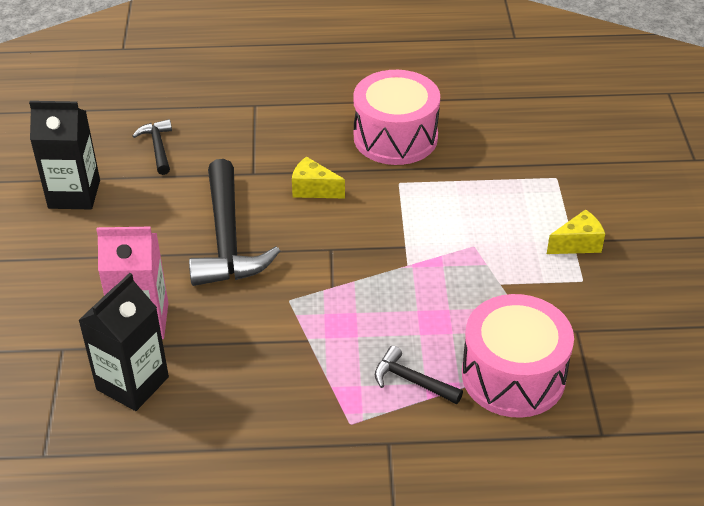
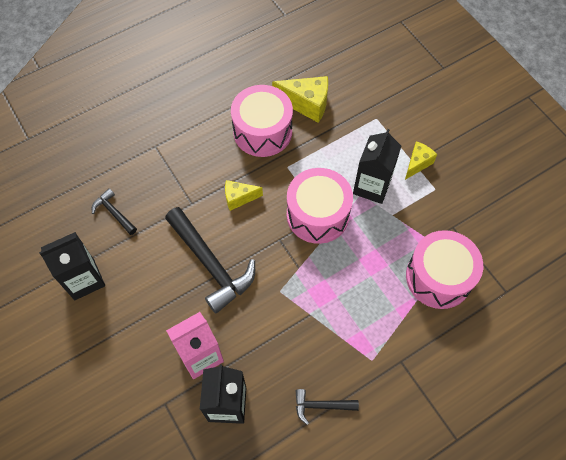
camera: 30 degrees left, 20 degrees up
black hammer [375,346,463,404] -> black hammer moved to [296,389,359,425]
none -> yellow cheese [272,76,328,123]
none -> pink drum [287,168,353,244]
none -> black carton [353,129,401,204]

